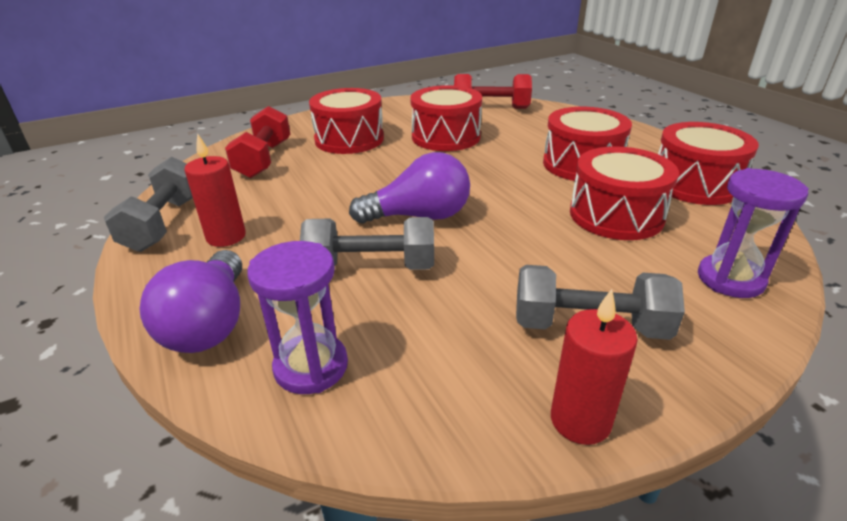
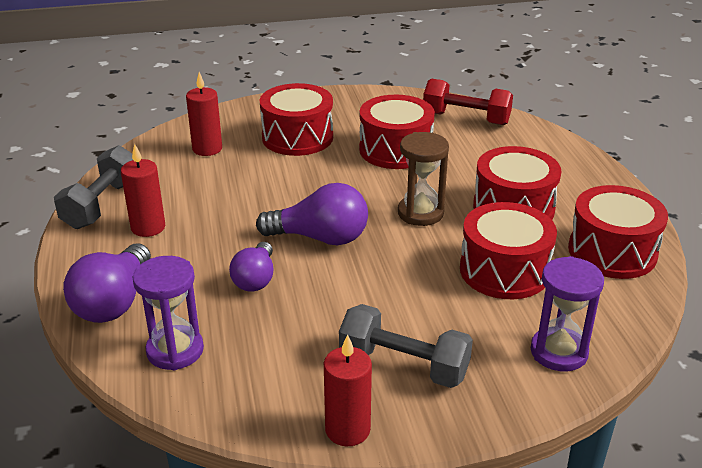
camera: 15 degrees right, 0 degrees up
red dumbbell [225,106,290,178] -> red candle [186,72,222,156]
grey dumbbell [300,217,434,270] -> purple light bulb [229,242,273,292]
none -> brown hourglass [398,132,449,226]

